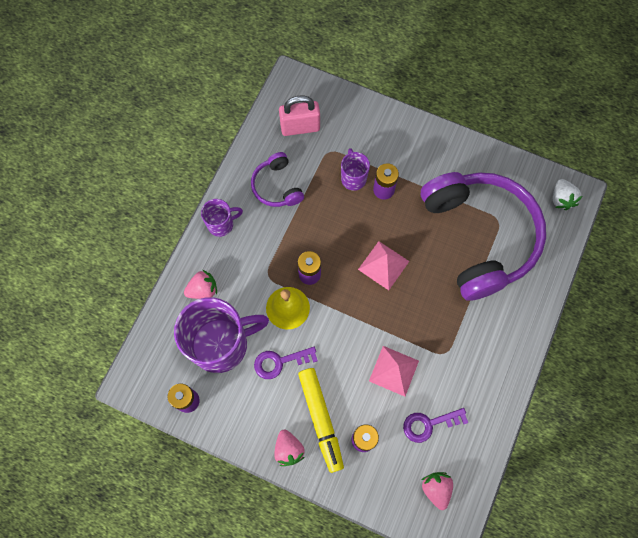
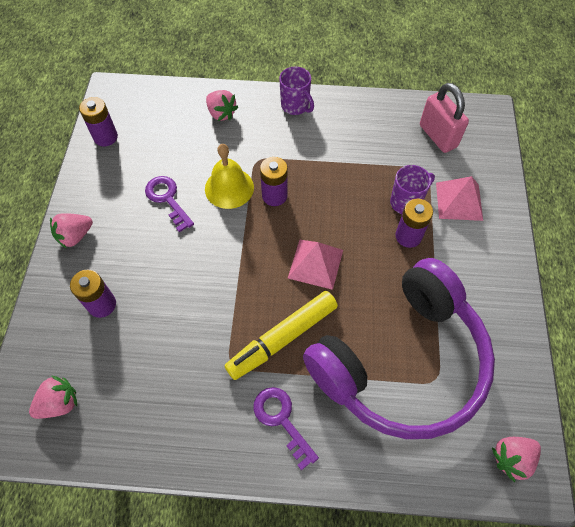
camera: 70 degrees right, 10 degrees down
purple mug [174,297,269,373] -> none
purple headphones [251,152,304,207] -> none
yellow marker [298,368,344,473] -> yellow marker moved to [225,291,338,380]
pink pyramid [369,346,419,397] -> pink pyramid moved to [436,176,483,221]
purple key [403,408,468,443] -> purple key moved to [253,387,319,471]
white strawberry [553,179,582,210] -> pink strawberry [492,437,541,482]

